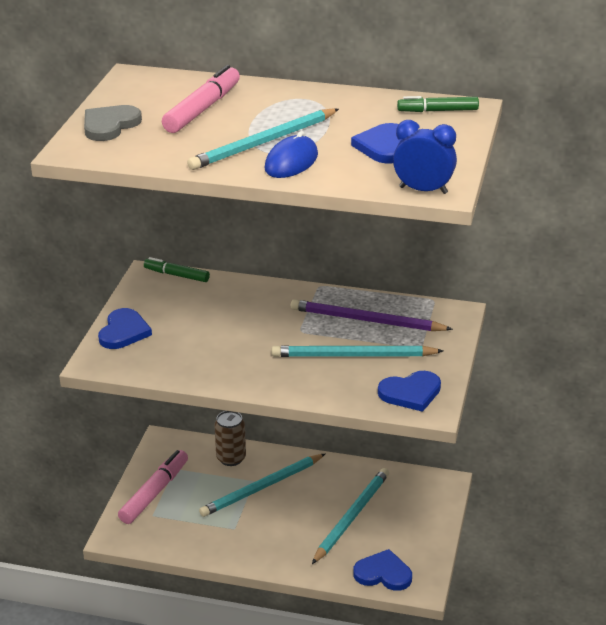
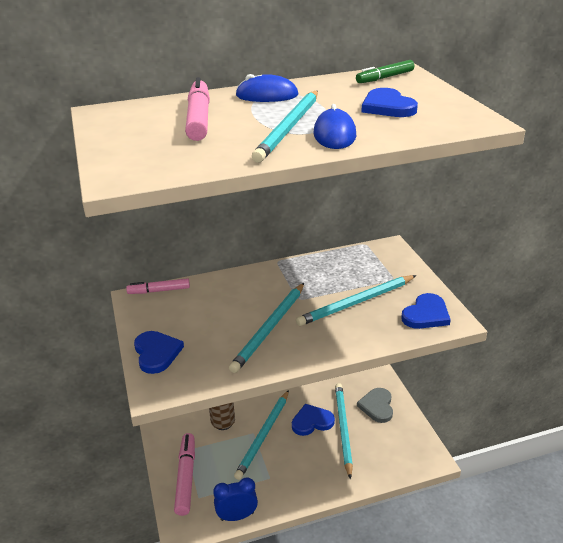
camera: 30 degrees left, 0 degrees up
grey heart [84,105,142,141] -> grey heart moved to [357,388,393,423]
green marker [144,257,210,282] -> pink marker [126,278,190,294]
purple pencil [291,299,453,331] -> none
blue heart [353,549,412,591] -> blue heart moved to [292,404,335,436]
blue clock [393,120,457,194] -> blue clock moved to [213,477,258,521]
none -> turquoise pencil [229,283,304,373]
none -> blue mouse [236,74,298,102]

